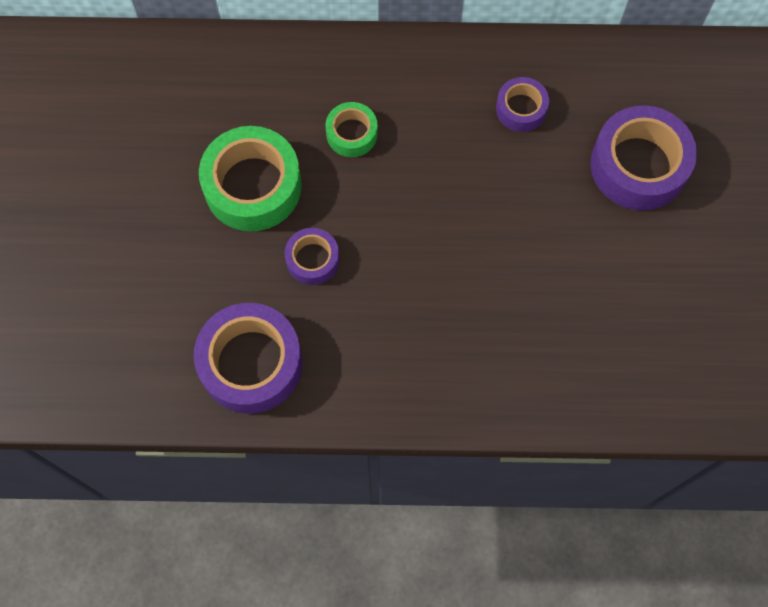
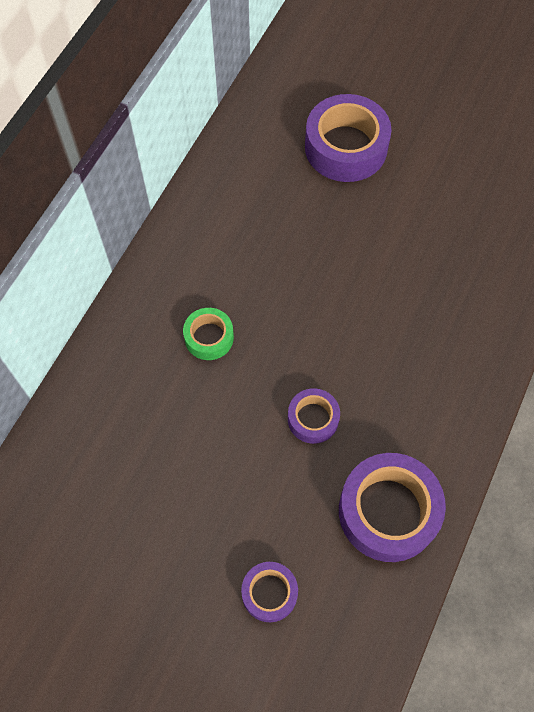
camera: 65 degrees left, 5 degrees down
green tape [199,126,302,231] -> none
purple tape [496,77,549,132] -> purple tape moved to [241,562,298,622]

